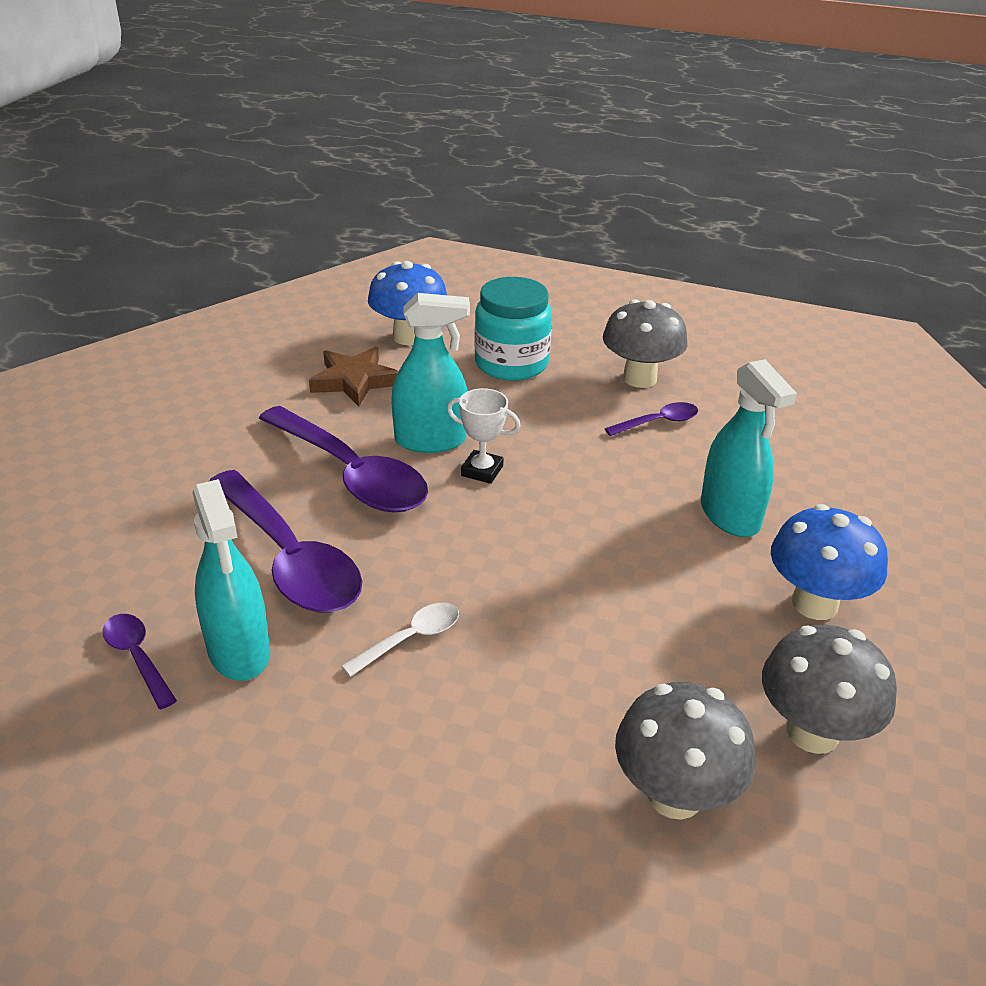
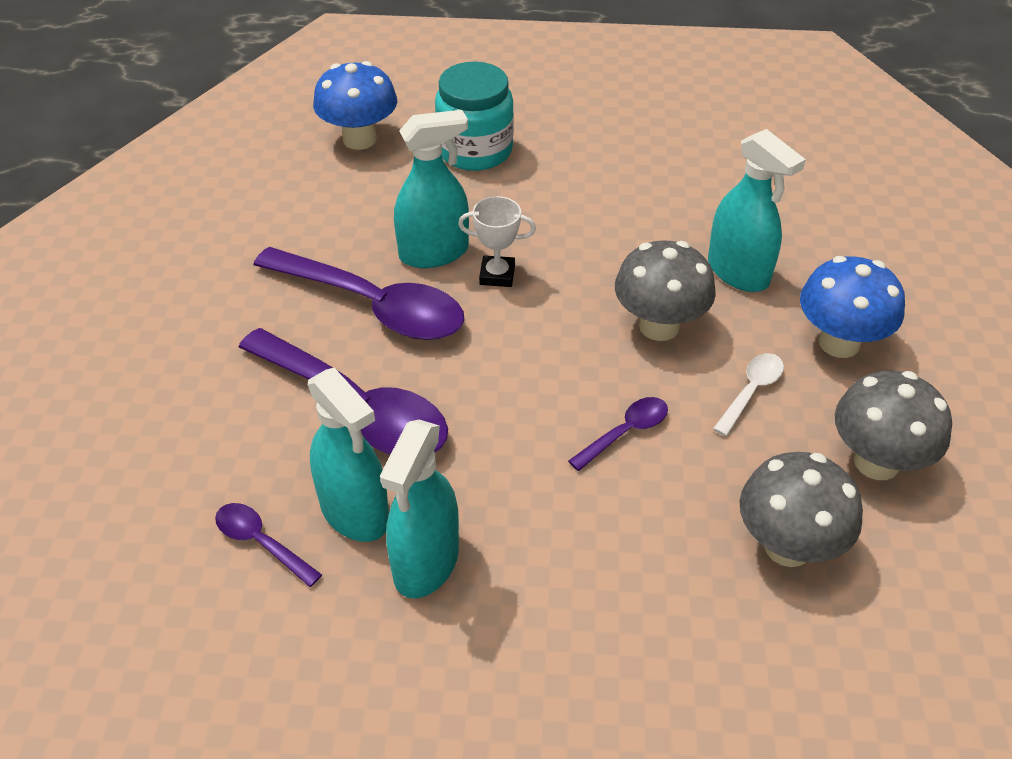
camera: 15 degrees left, 10 degrees up
brown star [309,347,399,407] -> none
white spoon [341,603,459,677] -> white spoon moved to [713,353,784,436]
grey mushroom [603,299,688,388] -> grey mushroom moved to [615,240,716,341]
purple spoon [605,402,698,436] -> purple spoon moved to [568,397,668,471]
none -> turquoise spray bottle [380,420,459,598]

